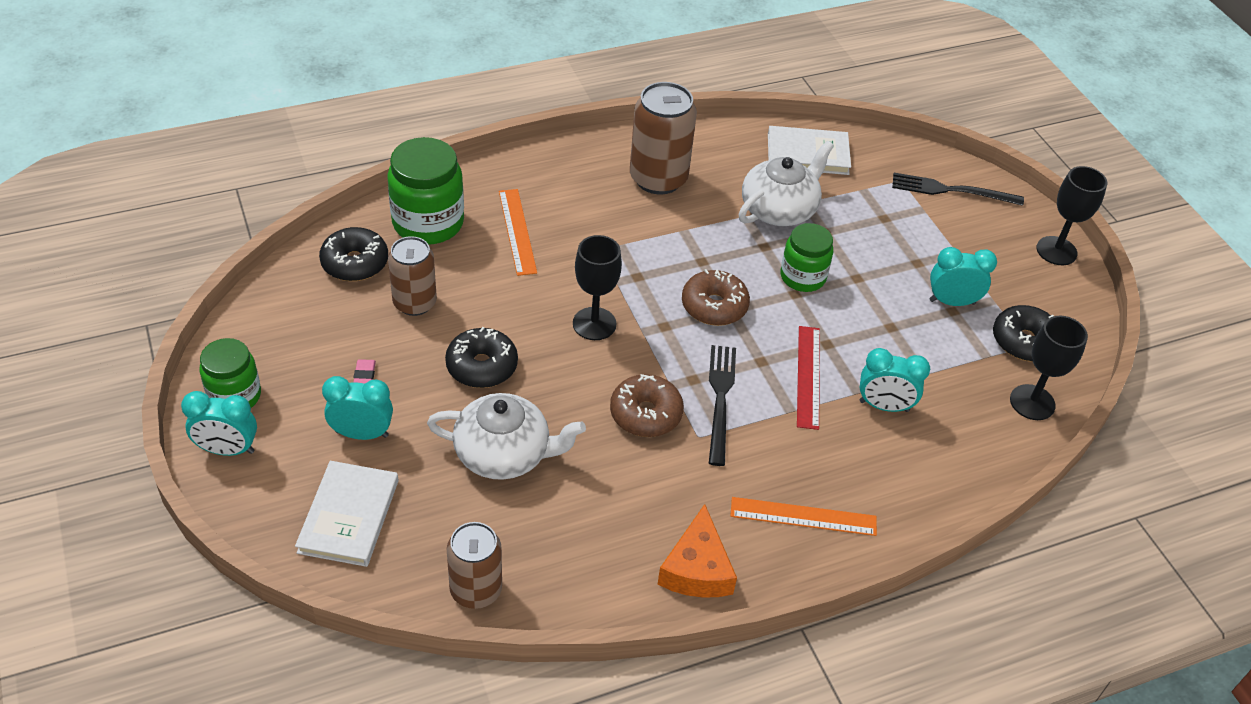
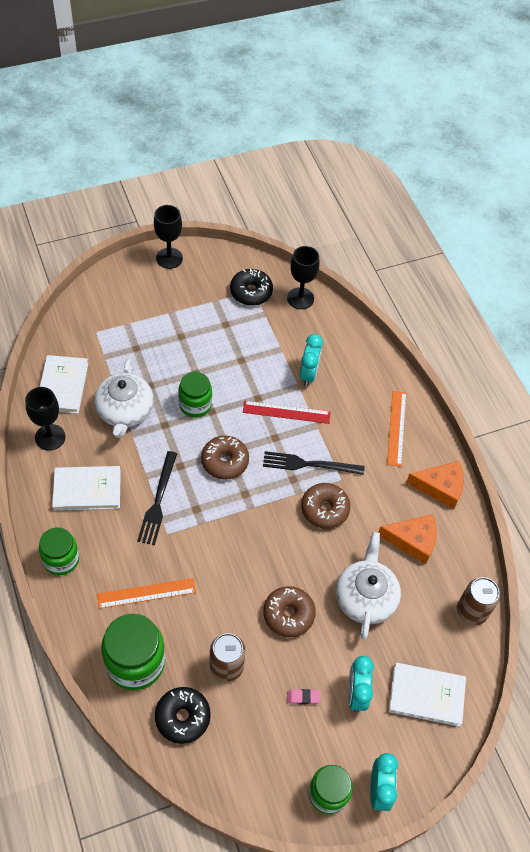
camera: 90 degrees left, 10 degrees up
black donut [445,327,518,388] -> brown donut [263,586,316,637]
black goblet [573,235,622,340] -> black goblet moved to [25,387,66,451]
brown can [630,82,697,195] -> white book [52,466,121,511]
white teapot [738,141,834,226] -> white teapot turned 135 degrees counterclockwise [94,359,154,438]
black fork [892,173,1024,206] -> black fork moved to [137,451,177,545]
turquoise clock [929,247,997,306] -> none
none -> green jar [39,527,79,575]
none -> orange cheese [378,514,436,564]

